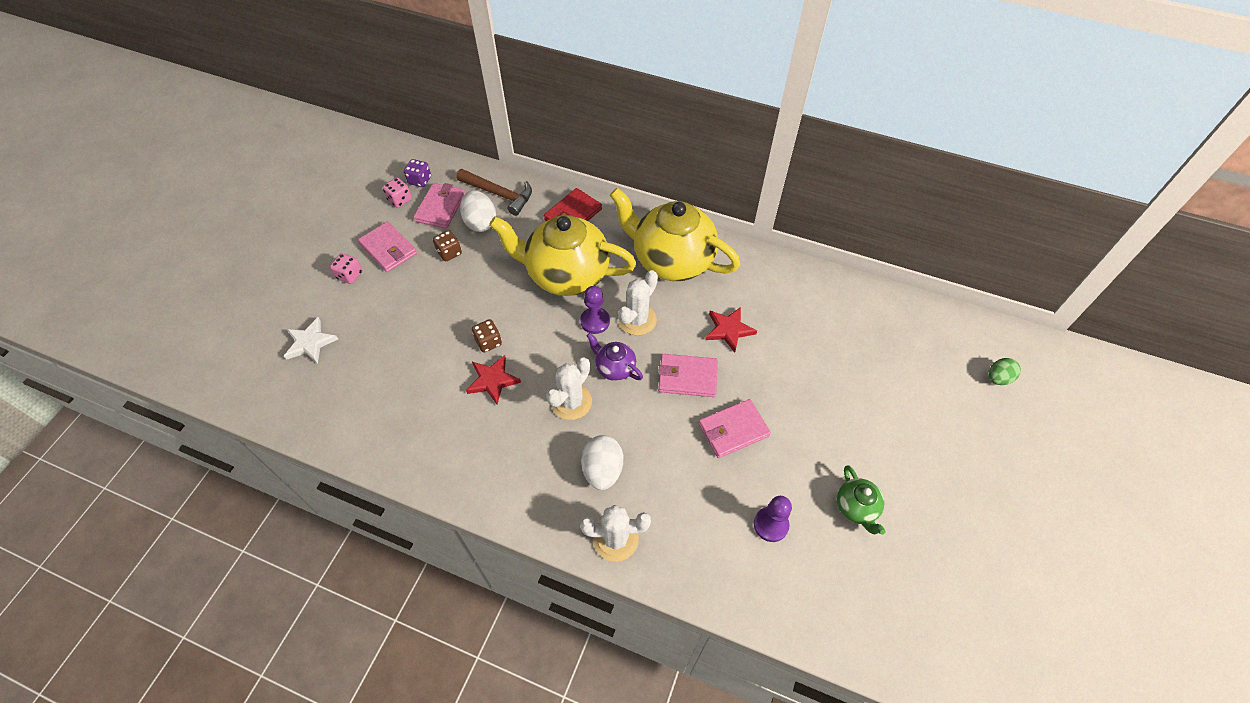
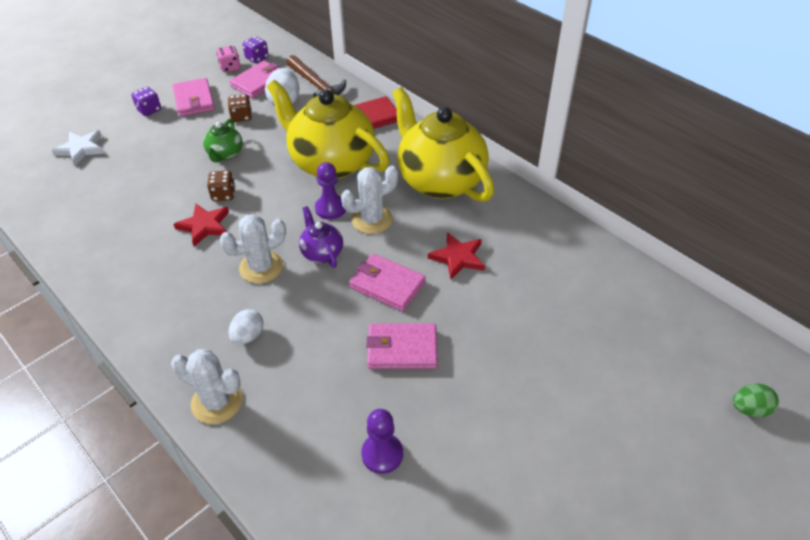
camera: 25 degrees right, 10 degrees down
pink dice [330,253,363,284] -> purple dice [132,87,161,116]
white egg [581,435,623,490] -> white egg [229,309,263,344], size x0.66
green teapot [837,465,886,535] -> green teapot moved to [203,119,242,163]

